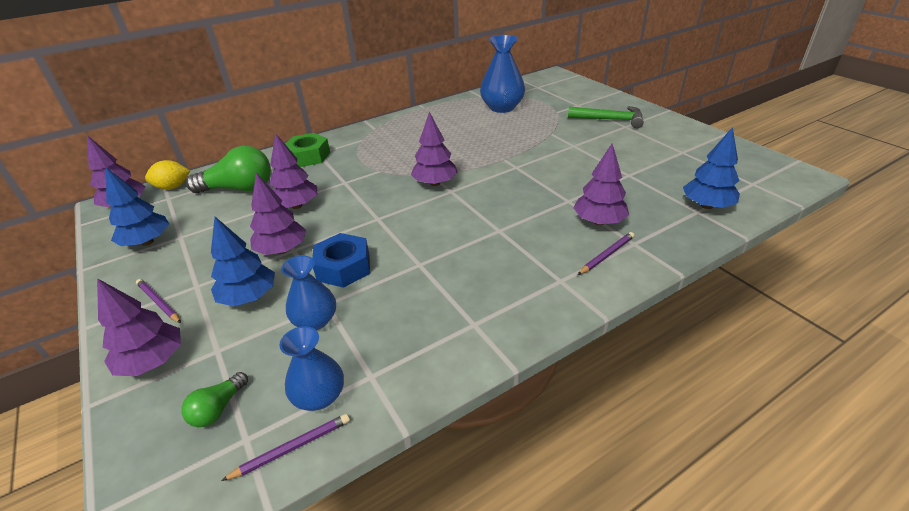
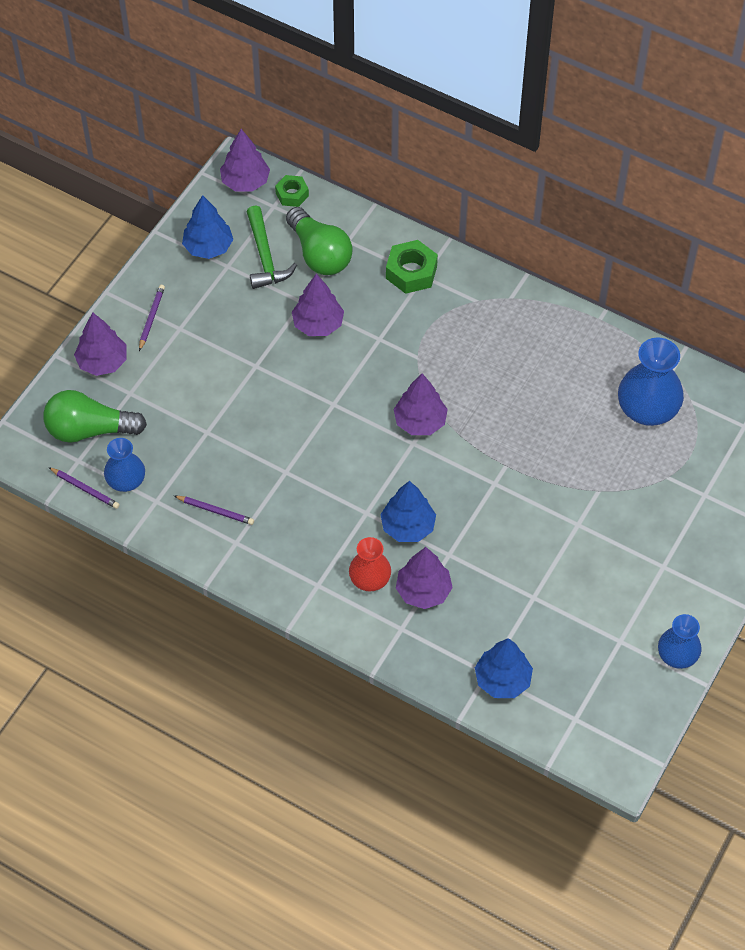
camera: 60 degrees right, 20 degrees up
yellow lemon [145,160,190,190] -> green nut [275,175,309,207]
green light bulb [181,372,248,427] -> green light bulb [43,390,147,443], size x2.02
blue tree [211,217,275,306] -> blue tree moved to [380,481,436,542]
purple tree [250,173,306,255] -> none
blue vase [281,256,336,330] -> blue vase moved to [658,614,701,669]
blue nut [312,233,370,288] -> none
green hammer [568,106,644,128] -> green hammer moved to [247,205,297,289]
purple pencil [578,232,635,275] -> purple pencil moved to [174,496,254,525]
none -> red vase [349,537,391,591]

